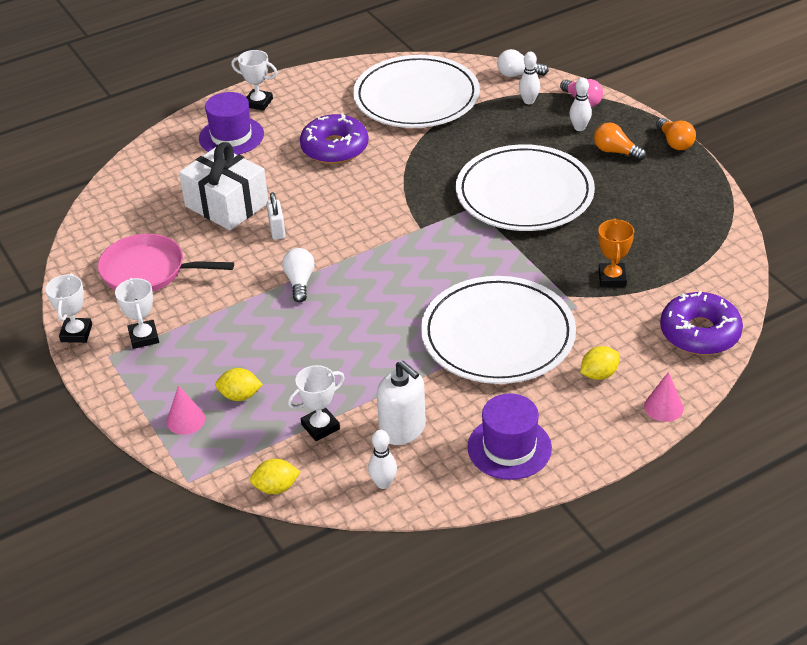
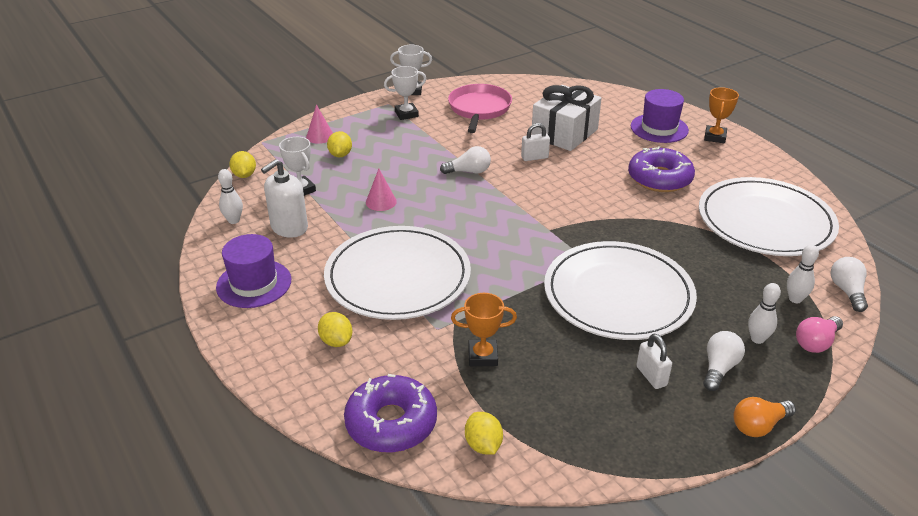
camera: 85 degrees right, 5 degrees down
white trophy [231,50,277,111] -> orange trophy [704,87,739,143]
orange light bulb [594,123,646,161] -> white light bulb [703,331,745,391]
pink cone [644,372,684,422] -> pink cone moved to [366,169,397,211]
none -> yellow lemon [465,412,503,454]
none -> white padlock [636,334,672,389]

